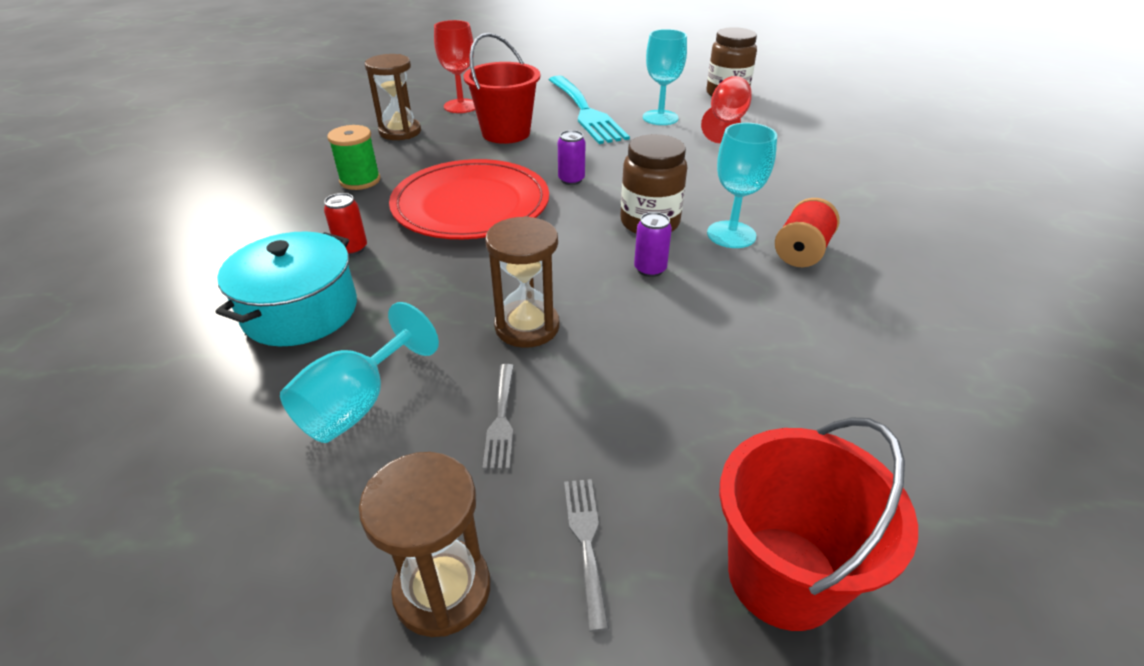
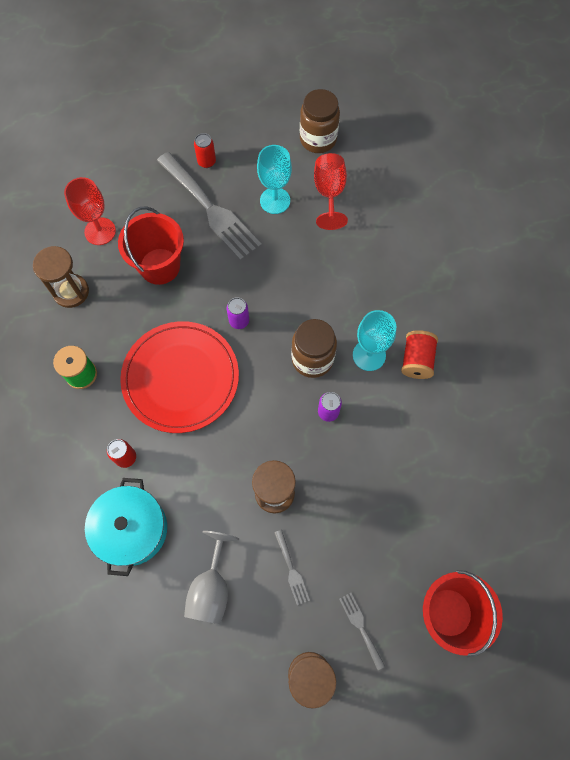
camera: 20 degrees left, 30 degrees up
turquoise goblet [280,302,439,443] -> grey goblet [184,531,239,624]
turquoise fork [549,75,630,144] -> grey fork [157,152,262,261]
none -> red can [194,133,216,168]

